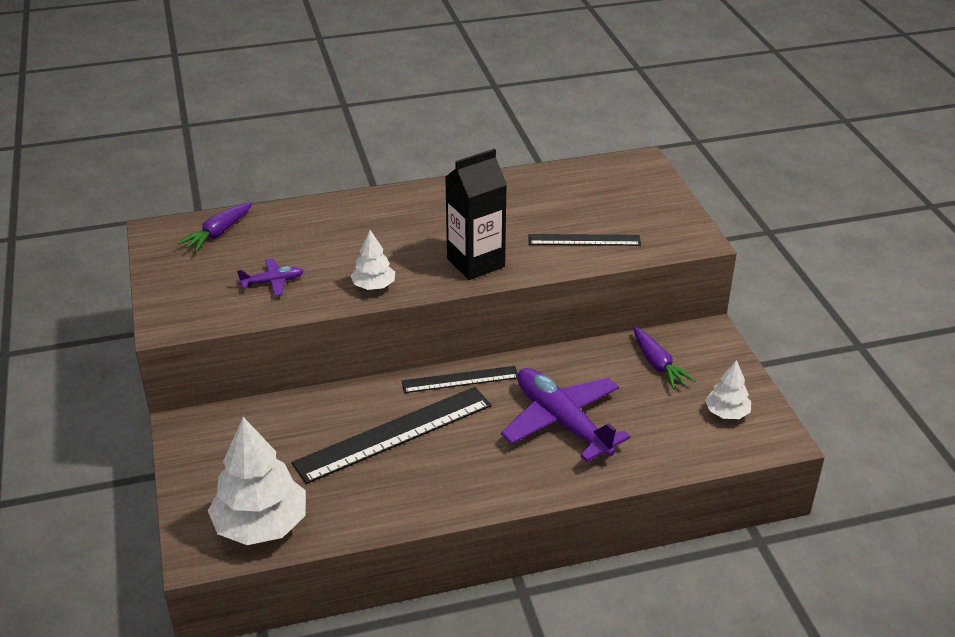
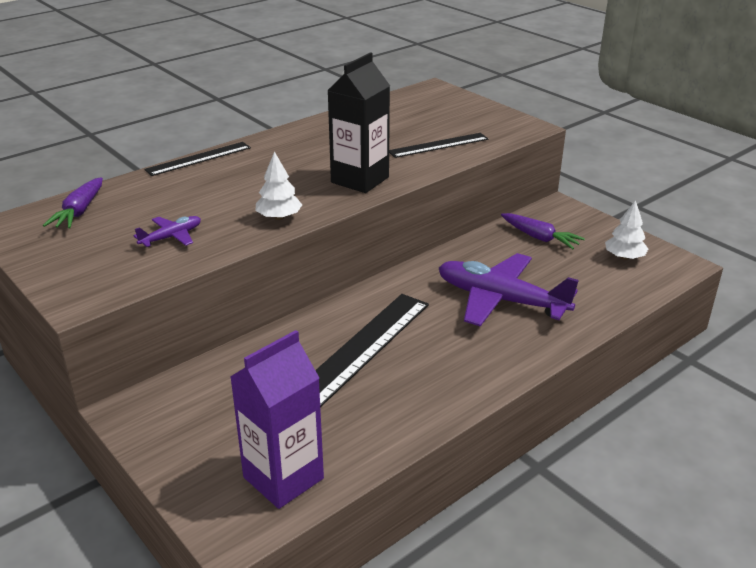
camera: 25 degrees left, 5 degrees down
white tree [208,417,306,545] -> purple carton [230,330,324,509]
black ruler [402,366,518,393] -> black ruler moved to [144,142,251,176]

